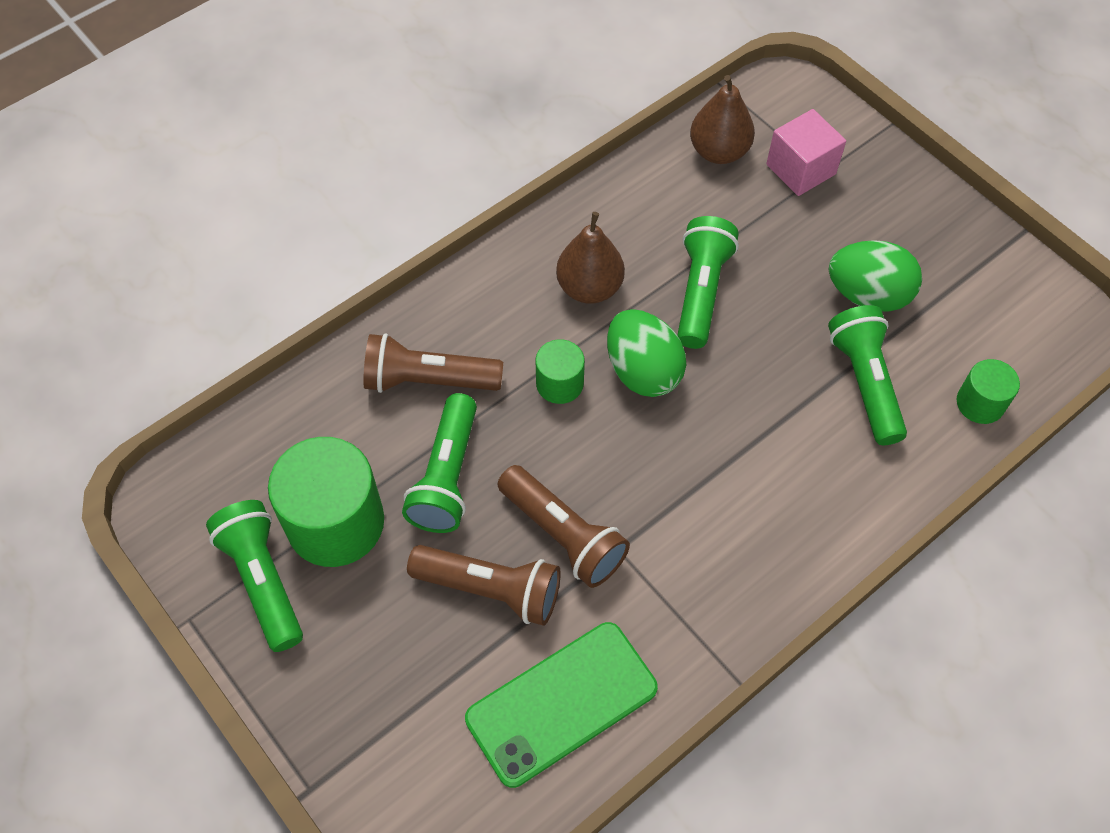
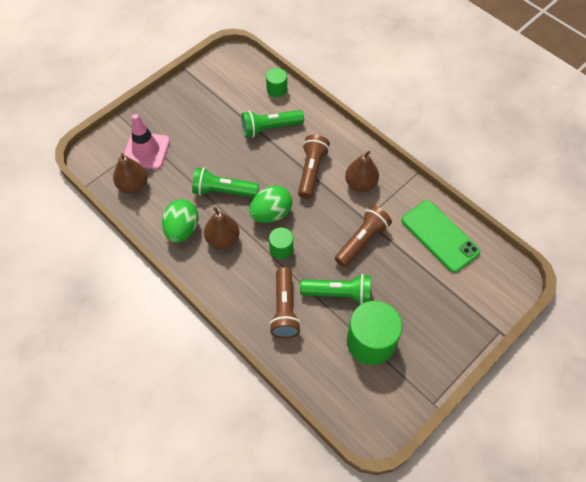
camera: 95 degrees left, 0 degrees up
green flashlight [206,500,303,652] -> none
brown flashlight [407,545,561,626] -> brown flashlight moved to [298,135,330,199]
pink cube [766,109,846,196] -> pink traffic cone [124,114,170,170]
green egg [829,240,922,312] -> green egg moved to [162,199,198,243]
none -> brown pear [345,151,379,192]

